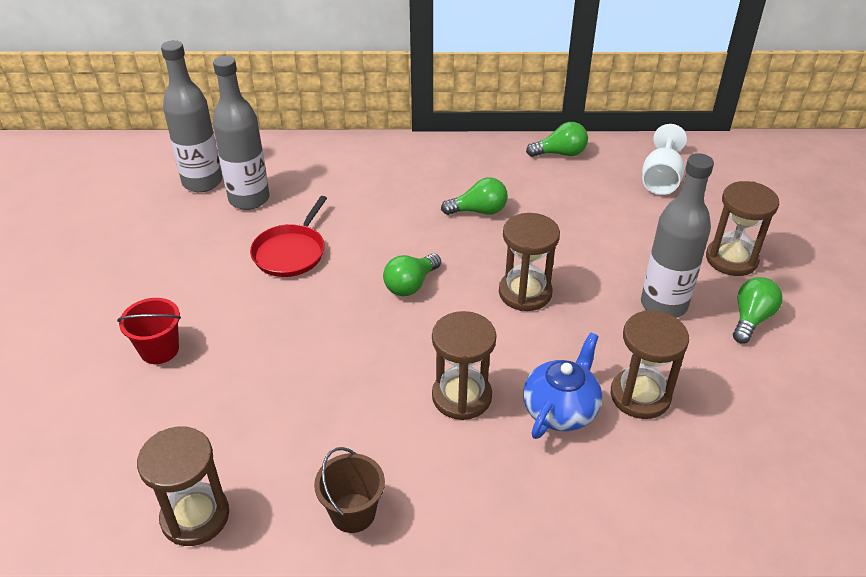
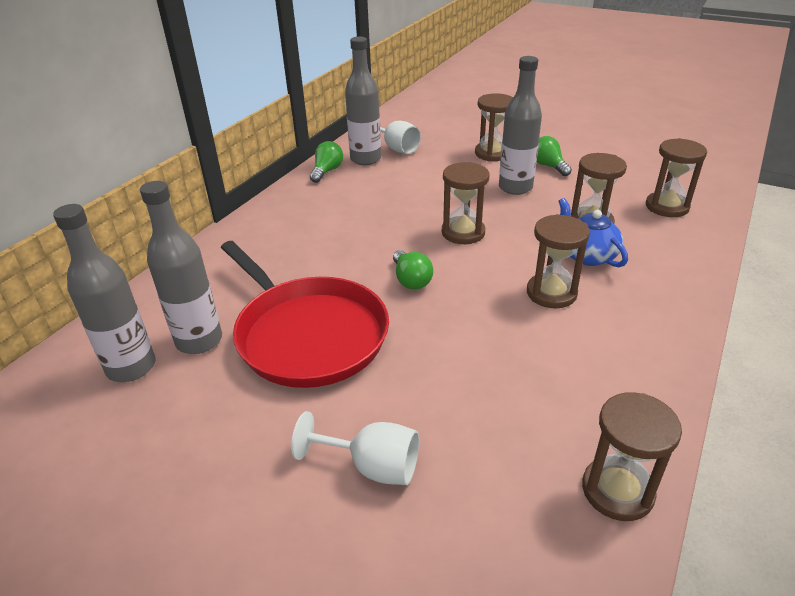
camera: 60 degrees left, 5 degrees down
red bucket [117,298,181,364] -> white goblet [291,411,419,485]
red pan [250,196,327,277] -> red pan [221,241,389,388], size x1.96
brown bucket [314,447,385,533] -> none
green light bulb [441,177,508,215] -> none
none -> grey bottle [345,37,381,165]
none -> brown hourglass [646,138,707,217]

